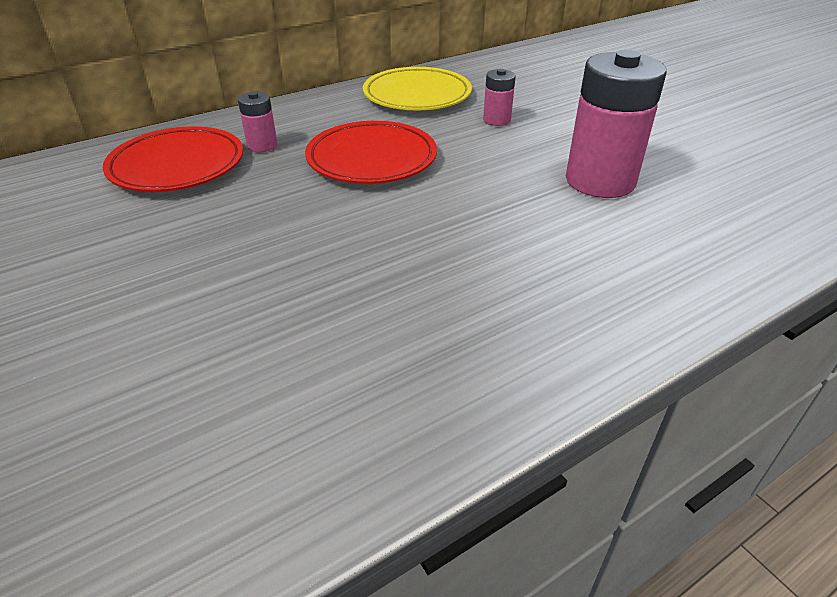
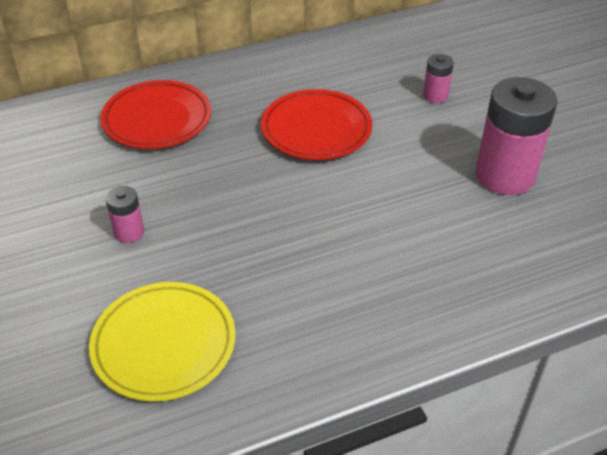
camera: 10 degrees right, 5 degrees up
pink battery [238,91,277,152] -> pink battery moved to [105,186,144,243]
yellow plate [363,67,472,110] -> yellow plate moved to [89,282,235,402]

